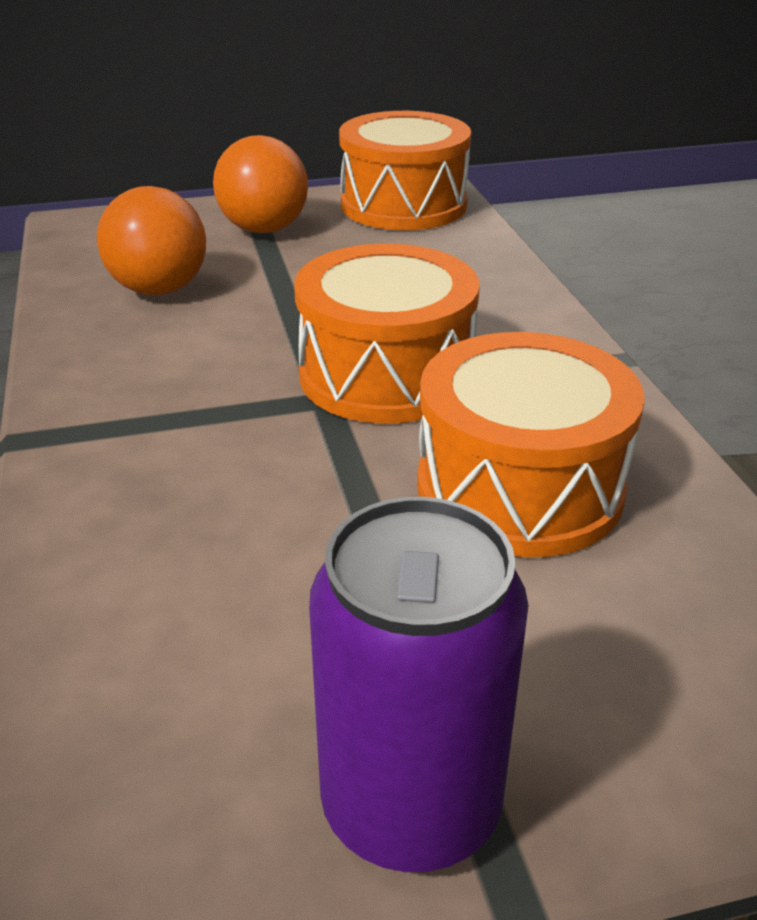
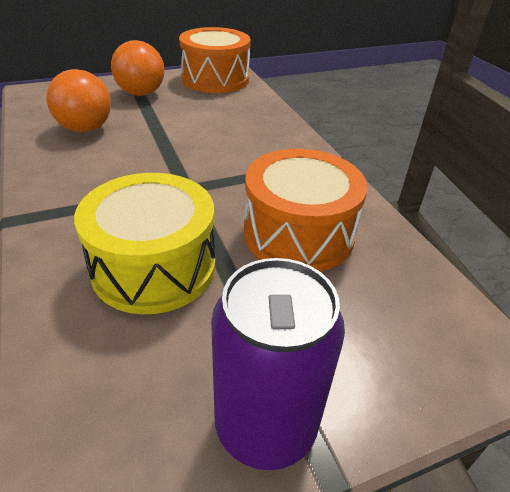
camera: 10 degrees left, 5 degrees up
orange drum [294,243,480,424] -> none
none -> yellow drum [74,173,215,314]

